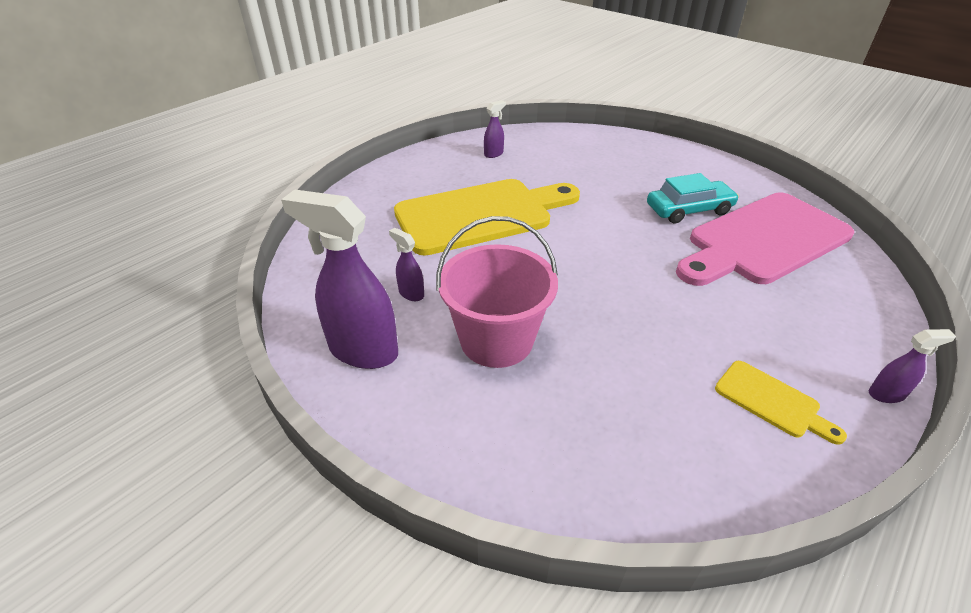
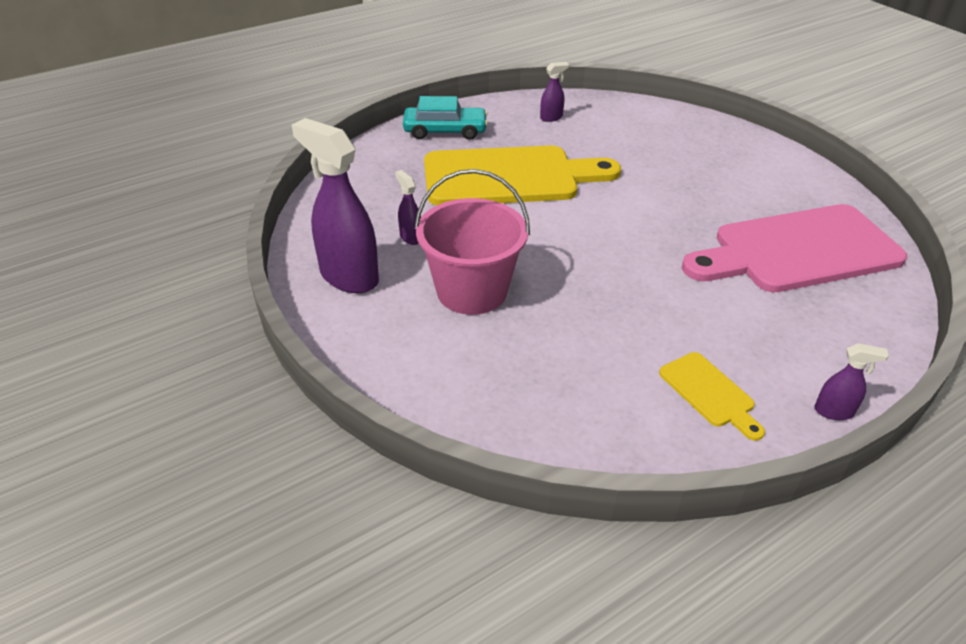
camera: 15 degrees right, 0 degrees up
turquoise car [647,173,739,223] -> turquoise car moved to [403,96,488,140]

